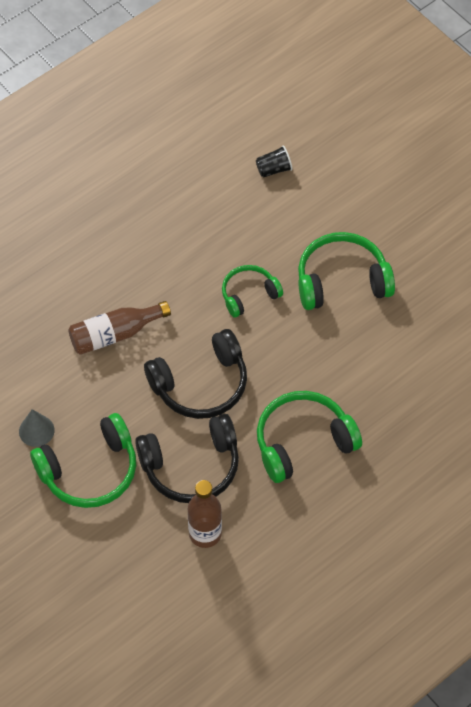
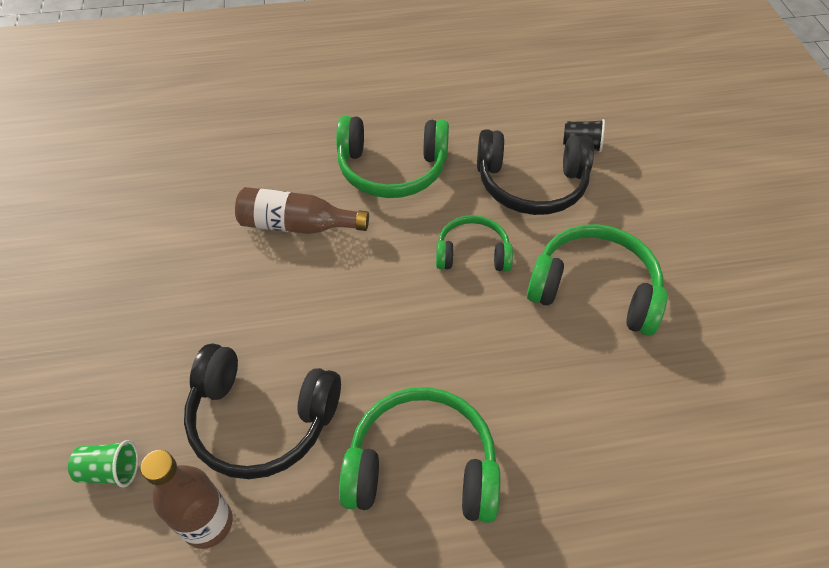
camera: 30 degrees right, 5 degrees down
grey cone [19,409,55,447] -> none
green headphones [30,413,136,508] -> green headphones moved to [336,116,449,198]
black headphones [144,329,247,419] -> black headphones moved to [477,129,594,215]
none -> green cup [68,440,138,488]

